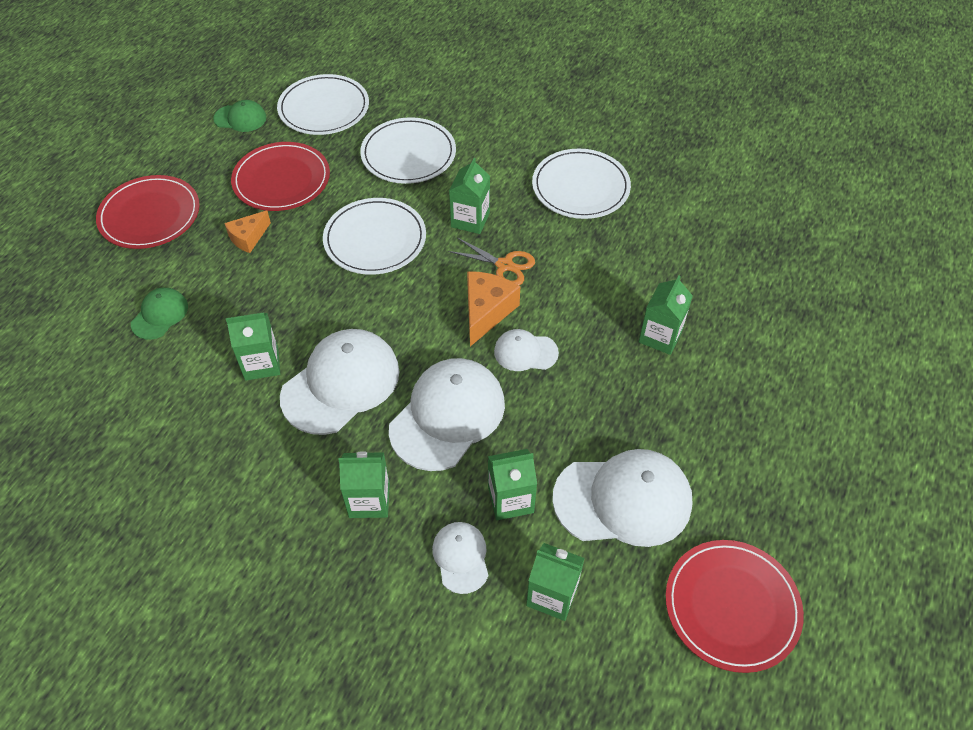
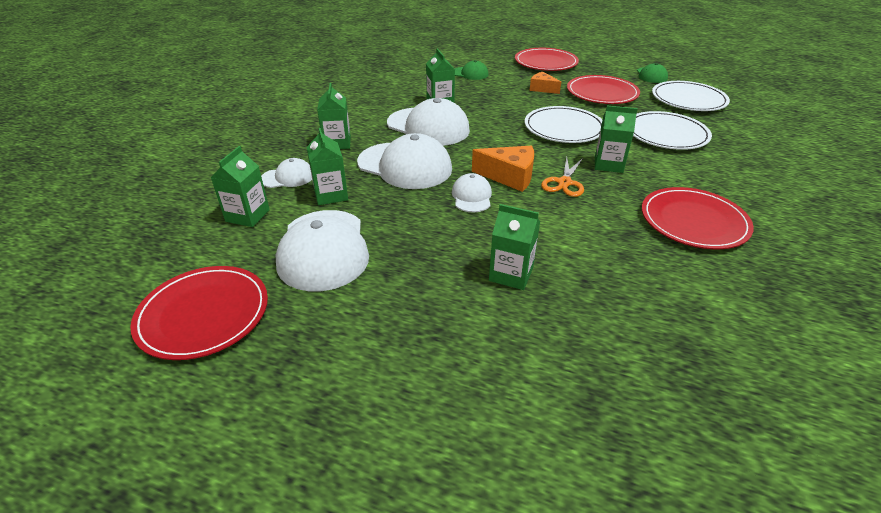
camera: 85 degrees right, 15 degrees down
white plate [532,149,631,219] -> red plate [642,187,754,249]

